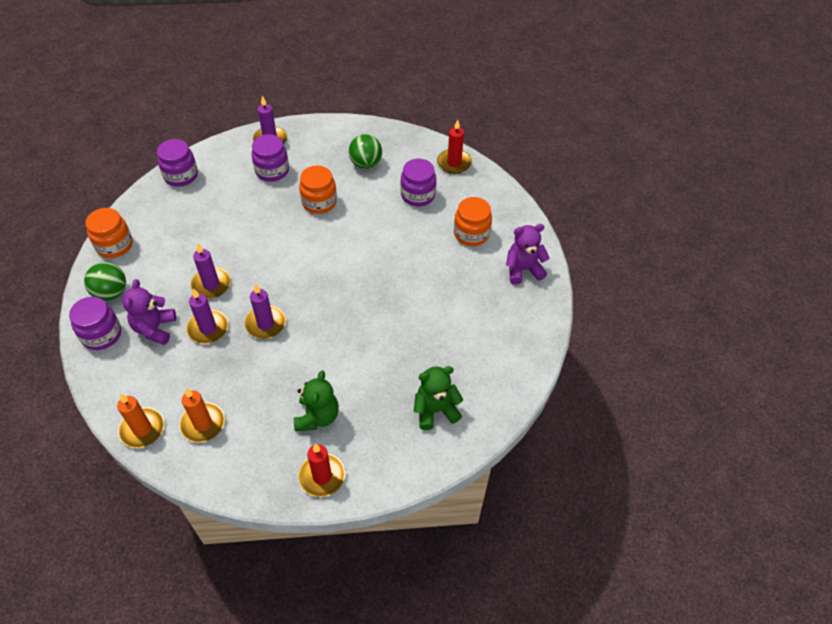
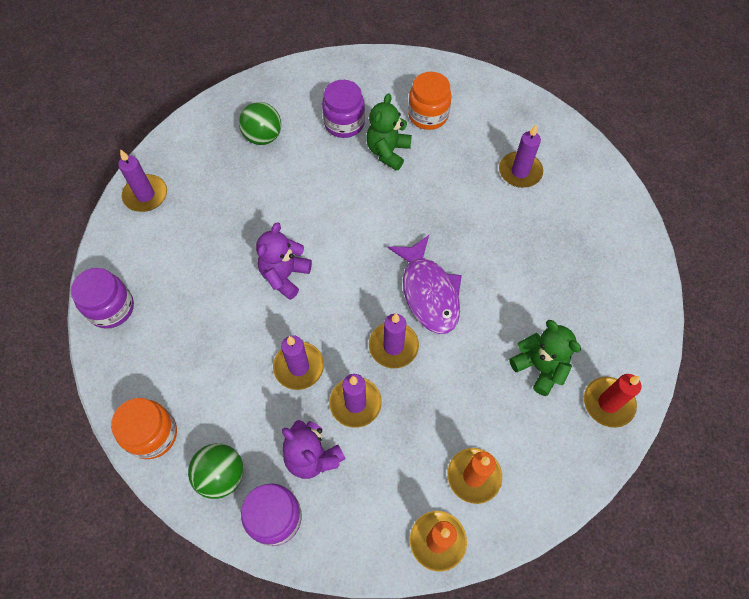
camera: 50 degrees left, 10 degrees up
purple jar [252,134,289,182] -> none
orange jar [299,166,337,214] -> none
green teddy bear [414,366,463,430] -> green teddy bear moved to [366,93,412,171]
red candle [437,119,472,174] -> none
purple teddy bear [506,224,550,285] -> purple teddy bear moved to [256,222,312,300]
none -> purple fish [388,235,462,334]
none -> purple candle [499,125,543,188]

